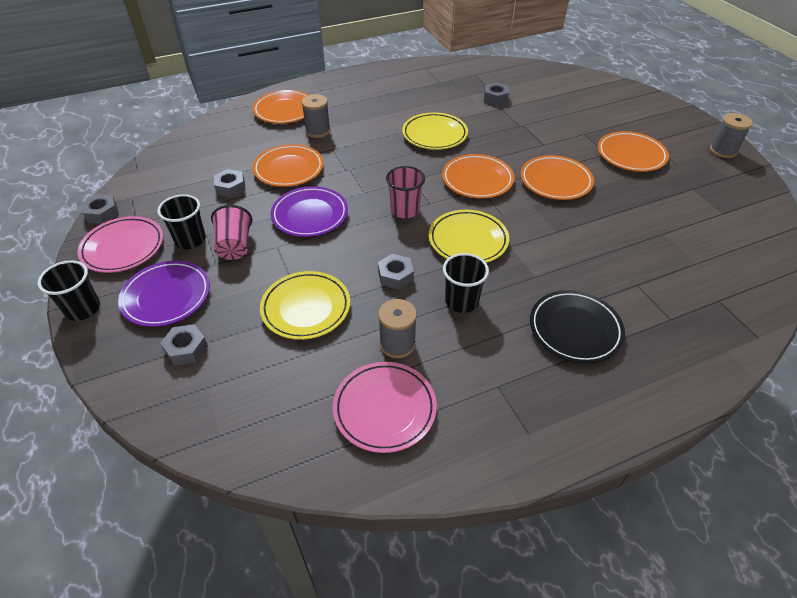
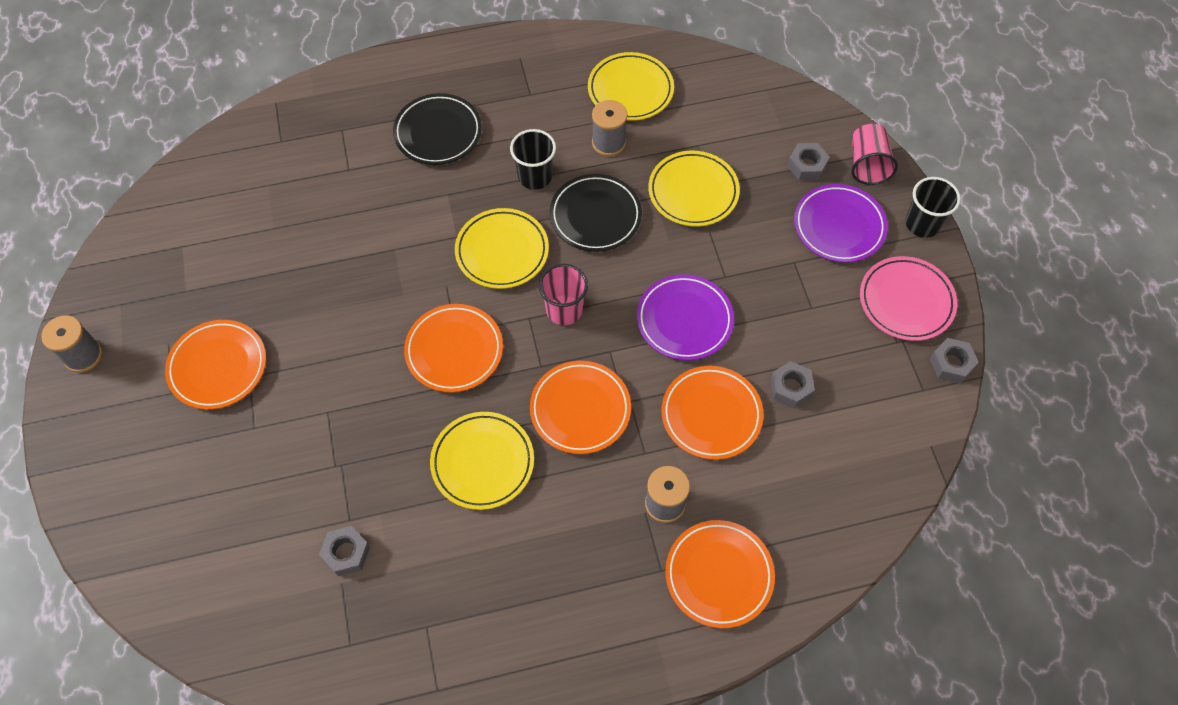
camera: 170 degrees left, 15 degrees up
black cup [157,194,206,249] -> none
pink cup [211,205,252,260] -> pink cup moved to [851,124,898,185]
pink plate [333,362,437,453] -> yellow plate [588,52,674,121]
grey nut [378,254,414,290] -> black plate [550,174,642,252]
orange plate [521,155,594,200] -> orange plate moved to [530,361,631,454]

